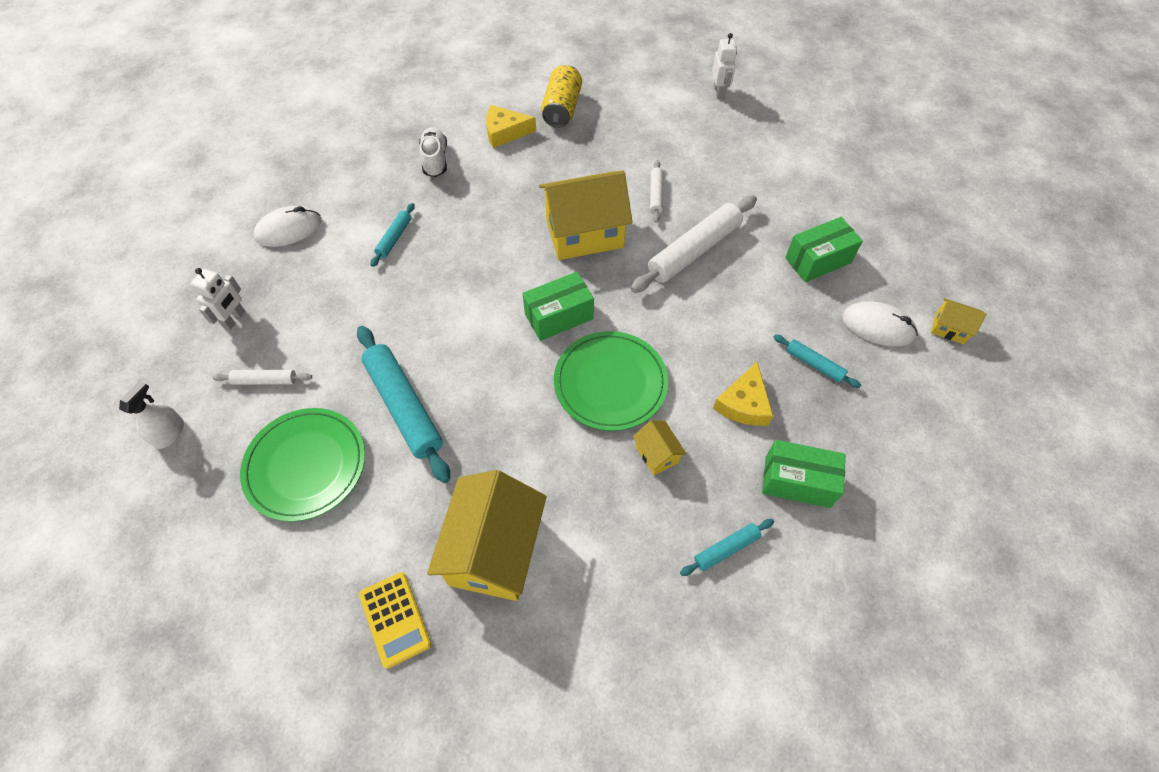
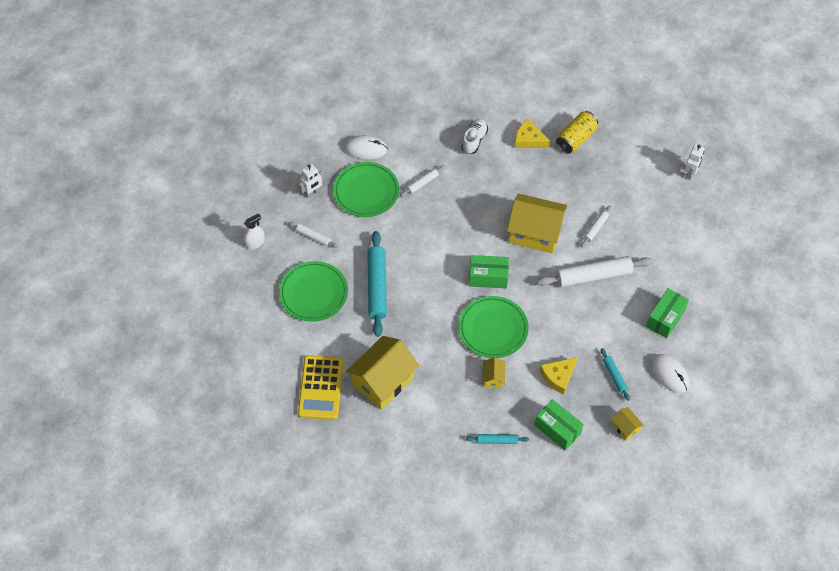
camera: 30 degrees right, 0 degrees up
yellow calculator [359,572,431,669] -> yellow calculator [298,355,344,420], size x1.53
turquoise rolling pin [371,203,415,267] -> white rolling pin [400,166,445,197]
green box [785,217,863,282] -> green box turned 60 degrees counterclockwise [646,288,689,338]
yellow house [931,298,986,344] -> yellow house moved to [611,407,644,441]
none -> green plate [333,162,399,217]

